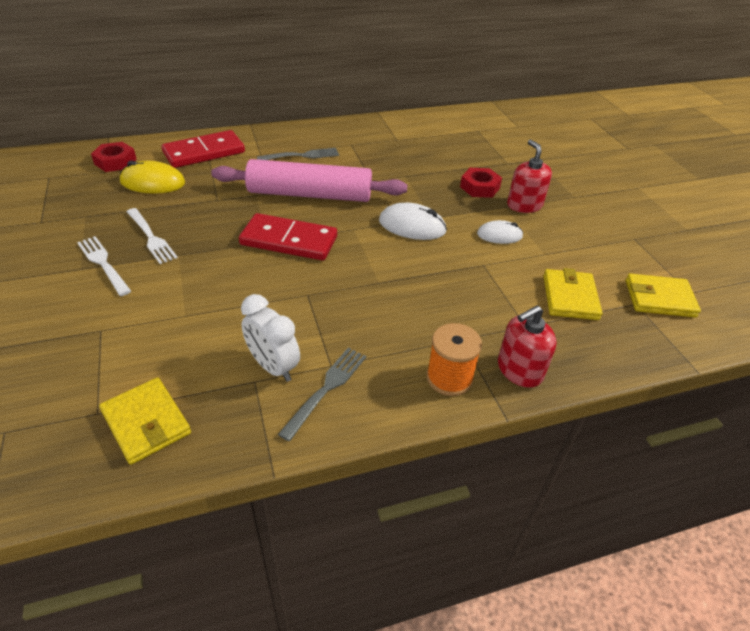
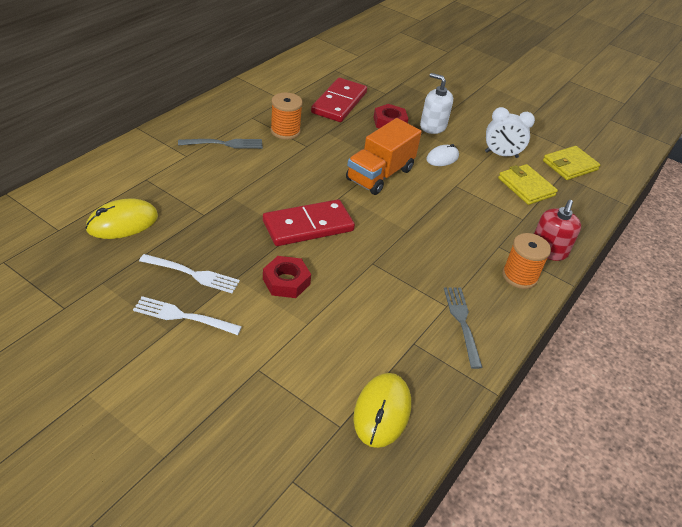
camera: 40 degrees left, 0 degrees up
red nut [91,142,137,172] -> red nut moved to [263,256,311,298]
yellow wallet [99,377,191,465] -> yellow mouse [353,373,411,448]
red domino [162,130,245,168] -> red domino moved to [311,78,367,122]
pink rolling pin [211,159,407,202] -> none
white clock [241,294,300,382] -> white clock moved to [485,107,535,158]
grey fork [257,148,339,160] -> grey fork turned 45 degrees clockwise [178,139,263,149]
white mouse [379,203,447,240] -> orange truck [346,118,422,195]
red soap dispenser [507,140,552,213] -> white soap dispenser [420,73,453,134]
none -> orange spool [271,92,303,140]

